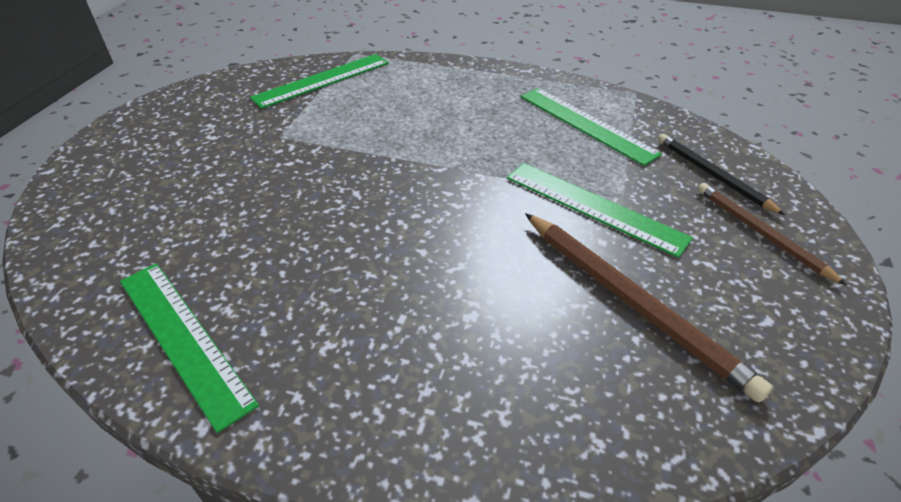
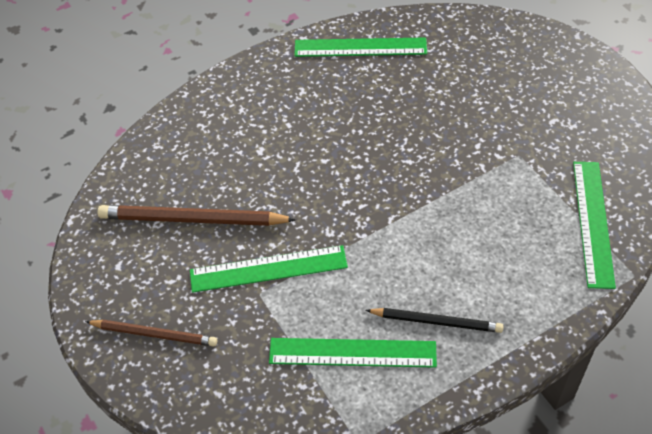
camera: 135 degrees right, 10 degrees up
black pencil [658,134,785,215] -> black pencil moved to [365,308,503,333]

